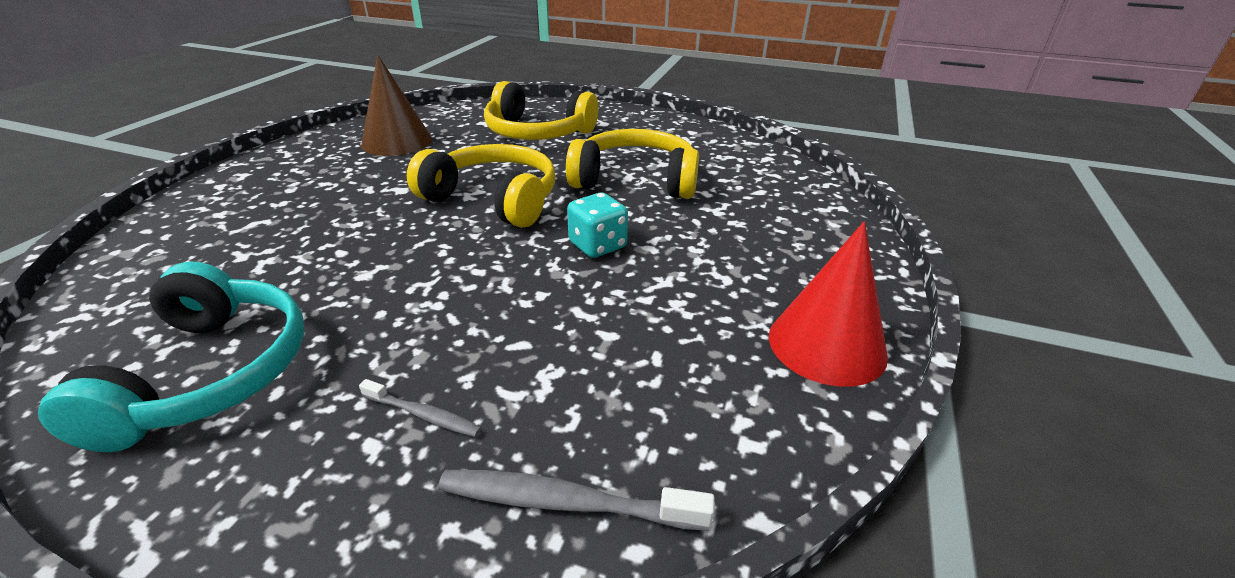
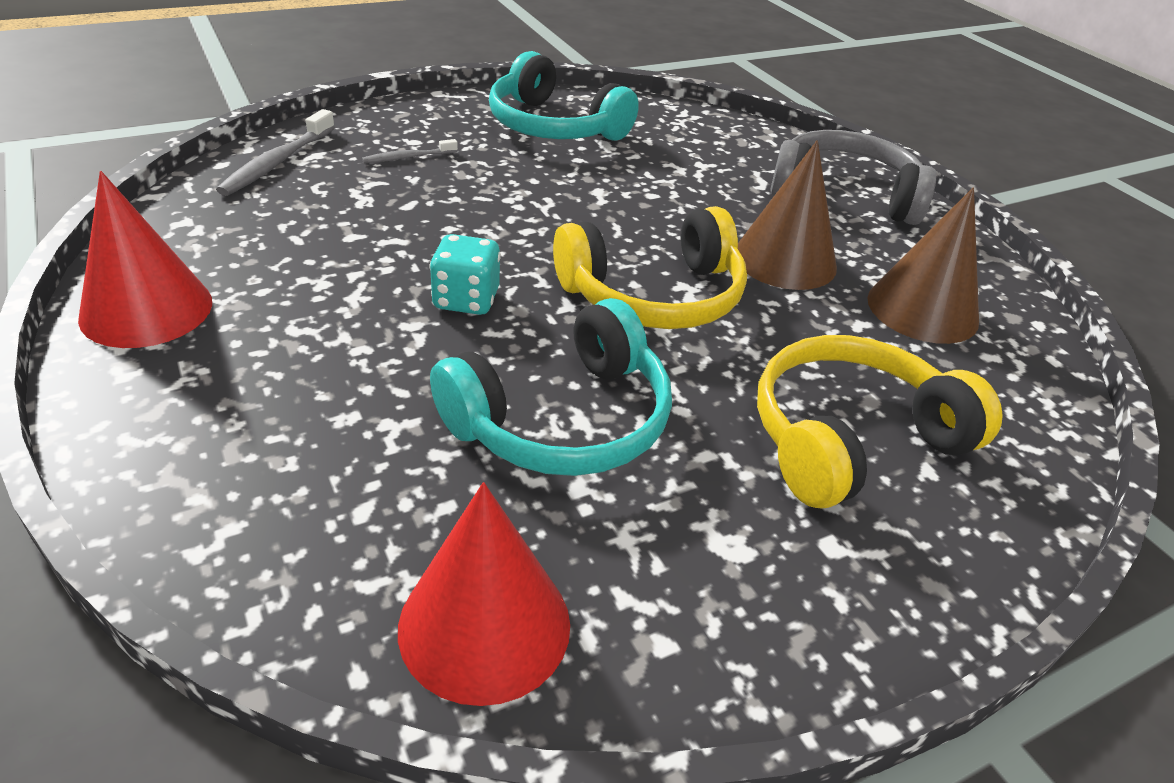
camera: 130 degrees right, 5 degrees up
grey toothbrush [438,470,715,531] -> grey toothbrush turned 150 degrees clockwise [216,109,335,196]
yellow headphones [566,129,699,199] -> turquoise headphones [430,298,672,476]
none -> red cone [398,482,570,706]
none -> brown cone [738,140,837,290]
none -> grey headphones [770,130,936,225]

